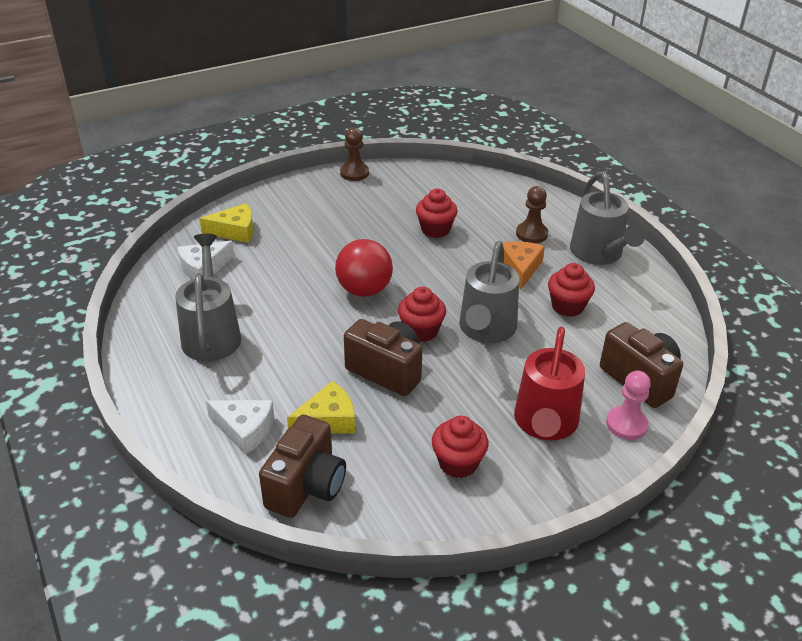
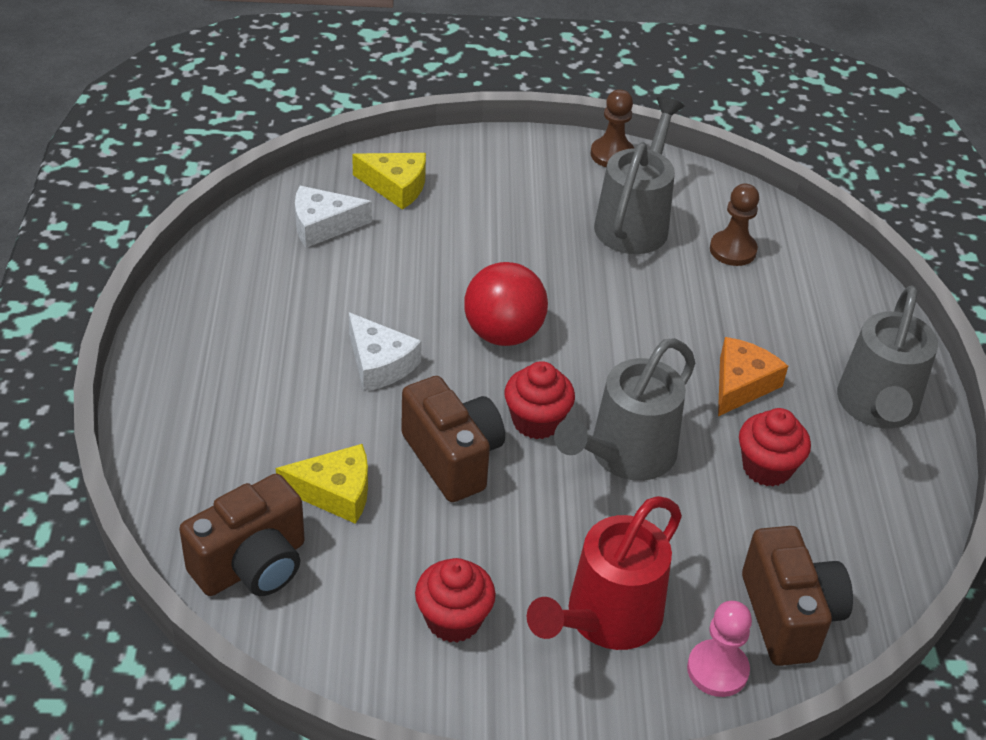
camera: 25 degrees right, 5 degrees up
grey watering can [175,234,241,361] -> grey watering can moved to [594,97,684,254]
white cheese [206,400,274,455] -> white cheese moved to [349,313,422,392]
red cupcake [416,189,458,238] -> none
brown pawn [516,186,548,243] -> brown pawn moved to [710,184,759,266]

